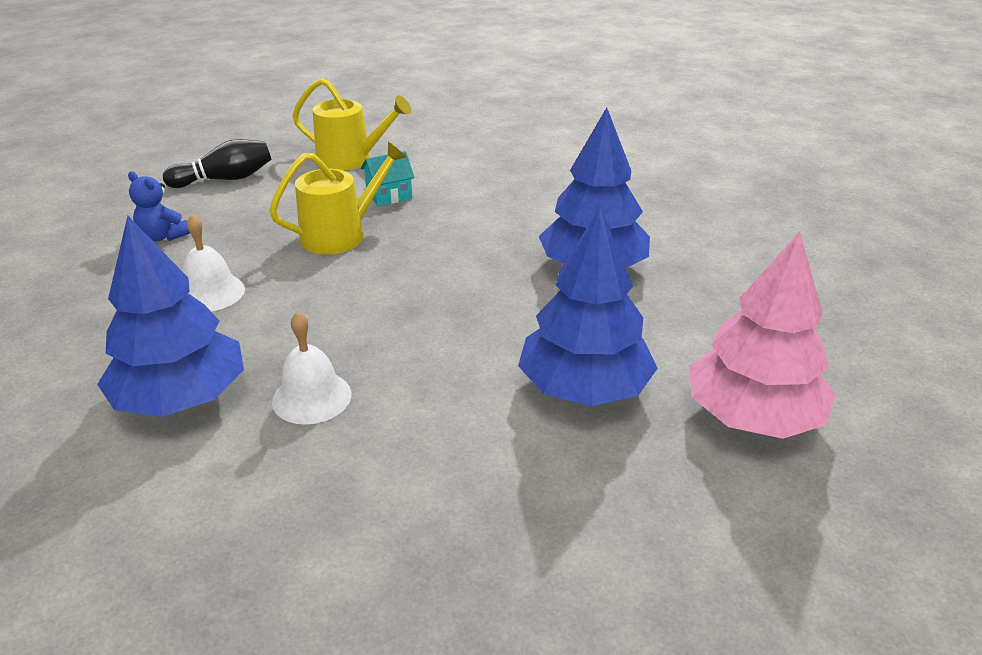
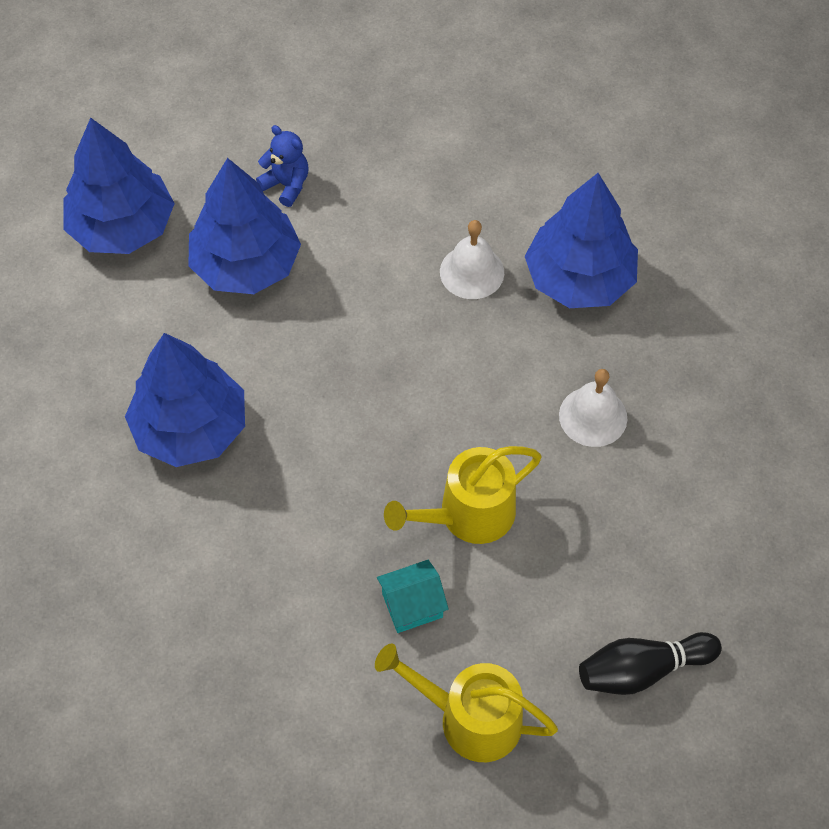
camera: 175 degrees left, 25 degrees up
blue teddy bear [128,171,190,241] -> blue teddy bear moved to [256,125,309,207]
pink tree [689,232,836,439] -> blue tree [63,118,175,254]

